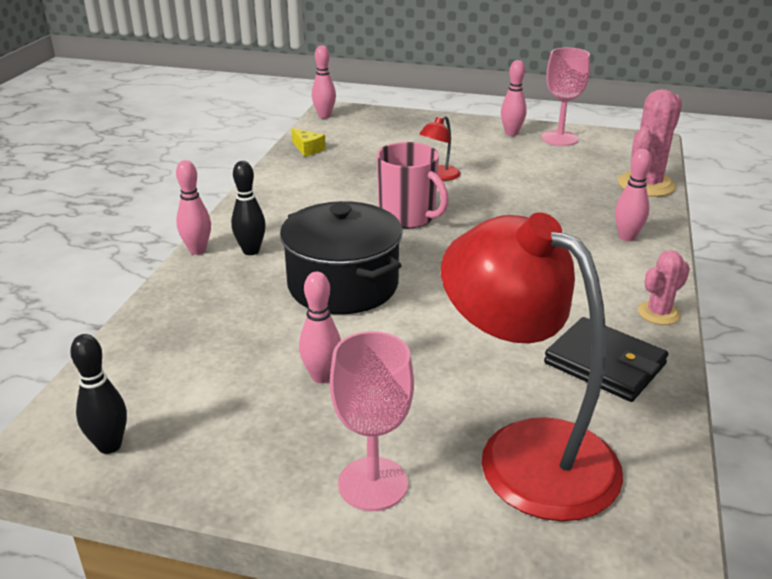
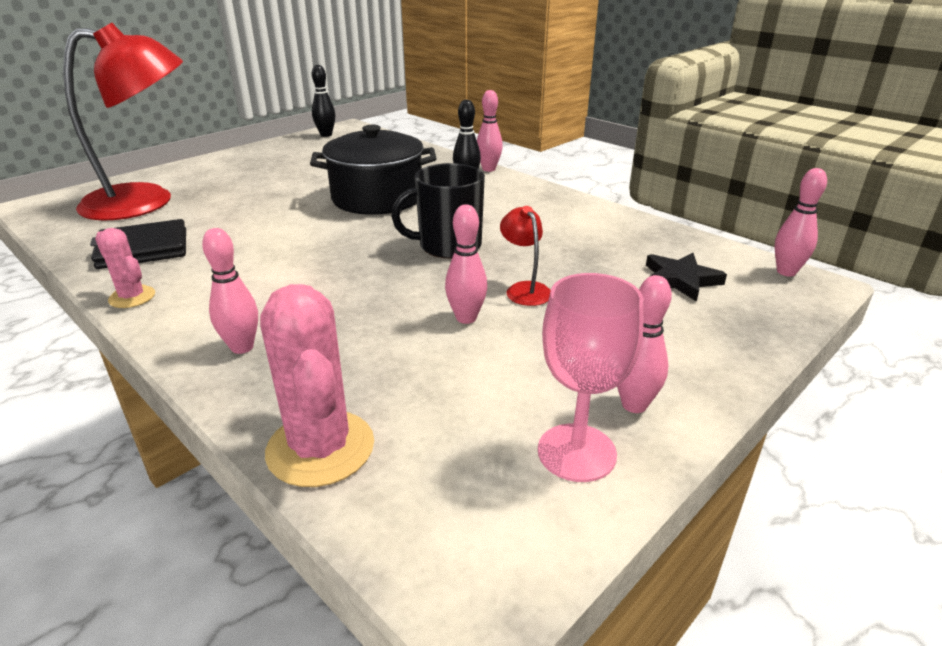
camera: 120 degrees right, 0 degrees up
yellow cheese [291,128,326,157] -> none
pink bowling pin [299,272,341,383] -> pink bowling pin moved to [445,204,487,324]
pink goblet [330,331,414,511] -> none
pink mug [377,142,449,229] -> black mug [391,163,485,258]
pink cactus [638,250,690,325] -> pink cactus turned 45 degrees counterclockwise [95,228,155,308]
none -> black star [646,253,727,302]

